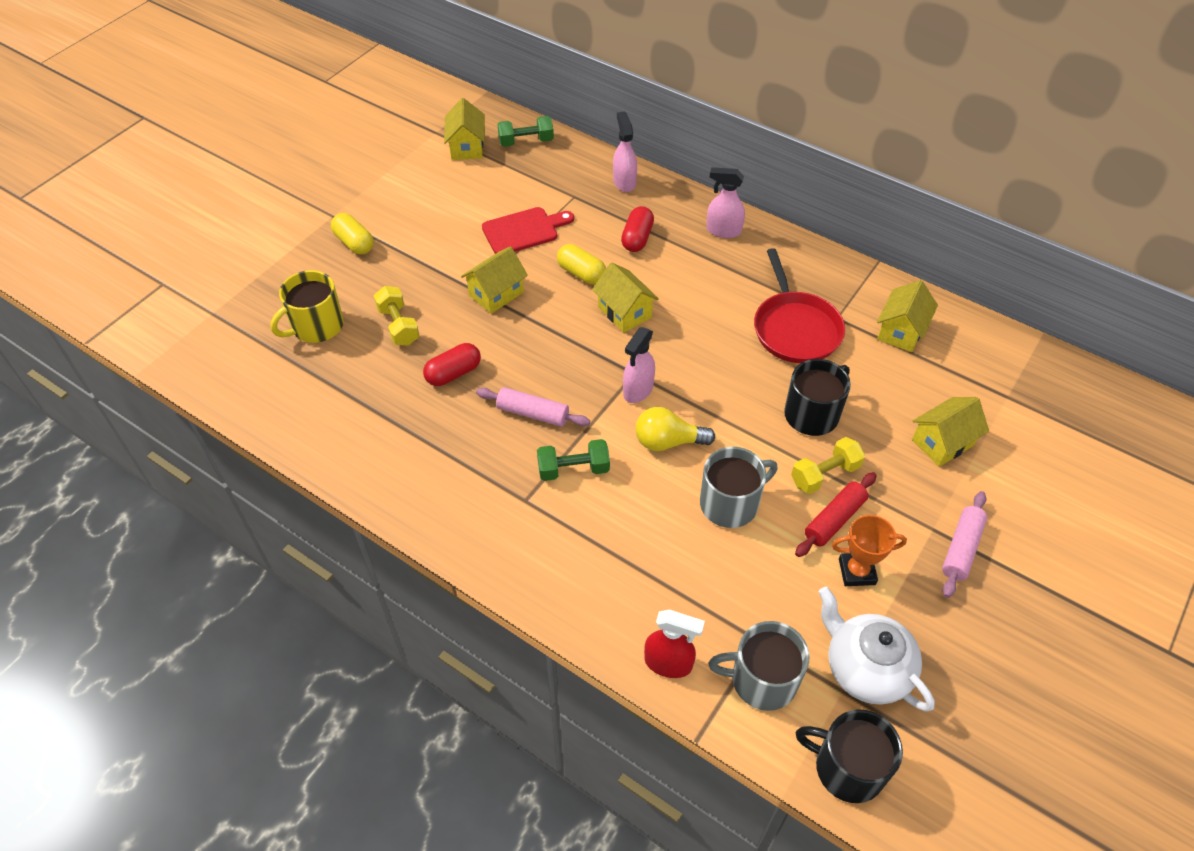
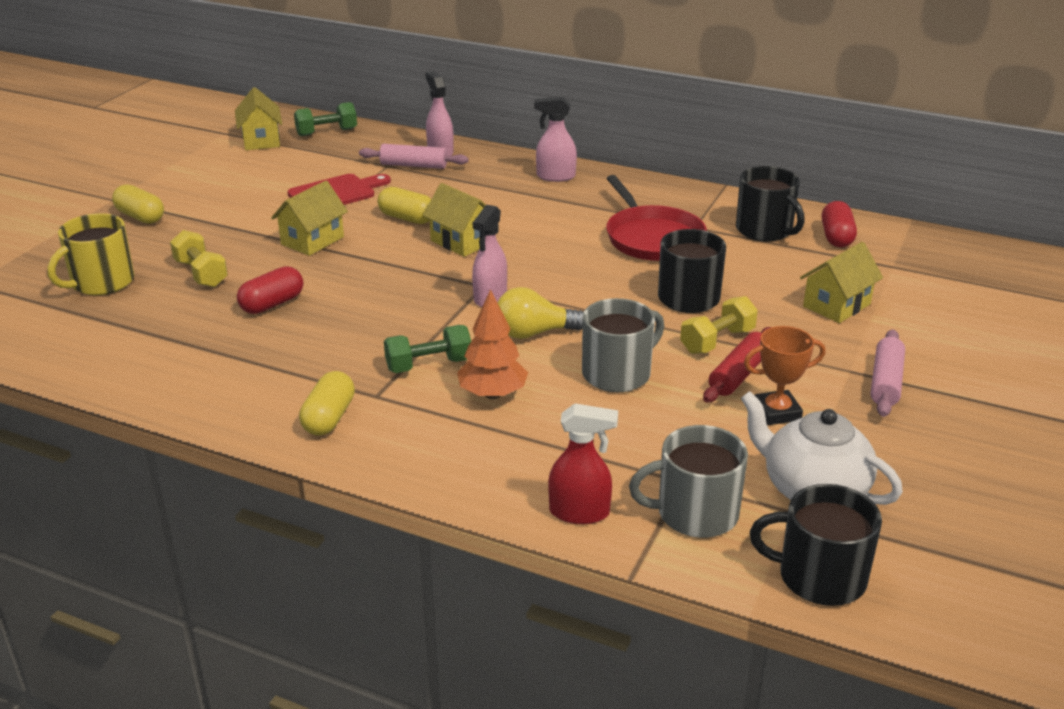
camera: 10 degrees left, 20 degrees down
pink rolling pin [476,387,590,427] -> pink rolling pin moved to [359,144,469,169]
red capsule [621,206,654,252] -> red capsule moved to [822,201,857,248]
yellow house [877,280,938,352] -> black mug [736,166,805,241]
none -> yellow capsule [299,371,355,435]
none -> orange tree [457,289,528,399]

